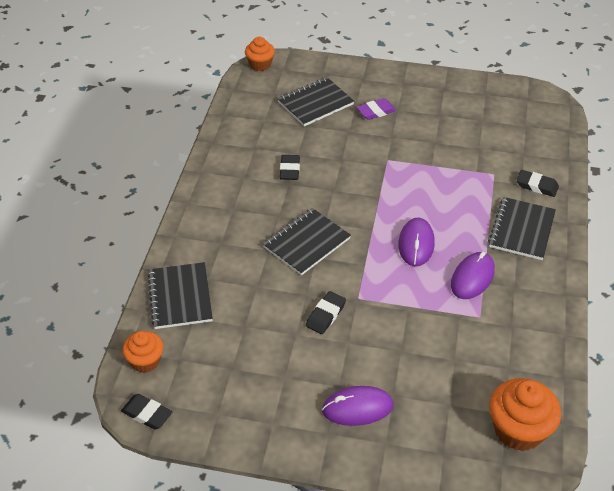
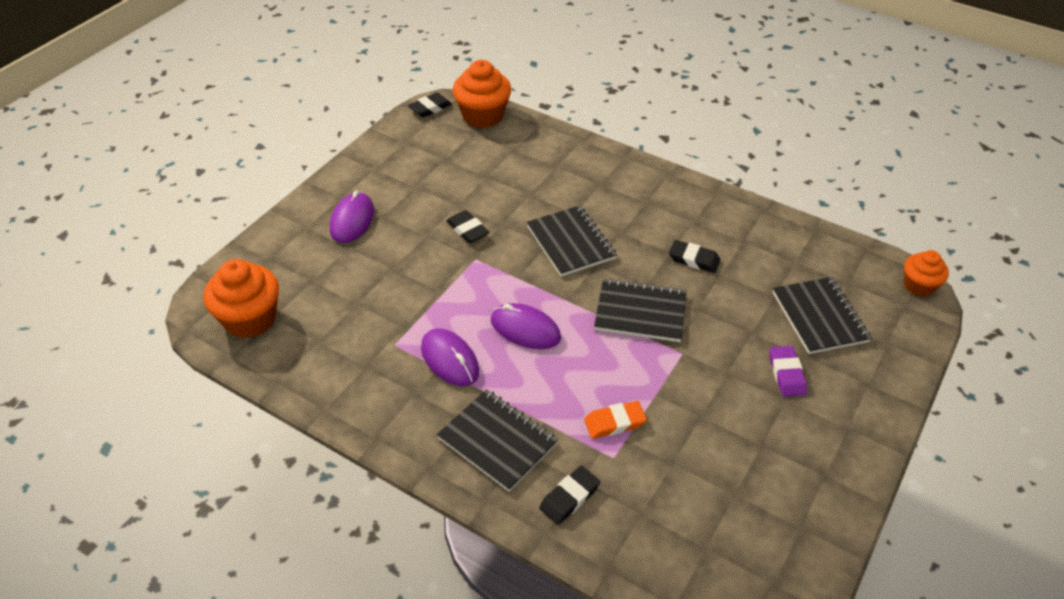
camera: 110 degrees right, 0 degrees up
orange cupcake [122,331,163,373] -> orange cupcake [453,60,511,128], size x1.63
black notebook [147,262,213,329] -> black notebook moved to [594,278,687,342]
none -> orange eraser [584,401,647,439]

